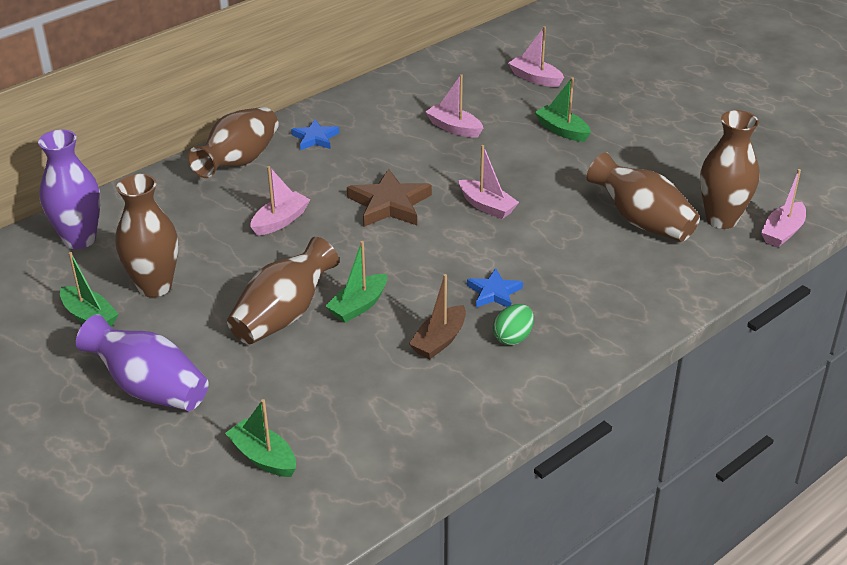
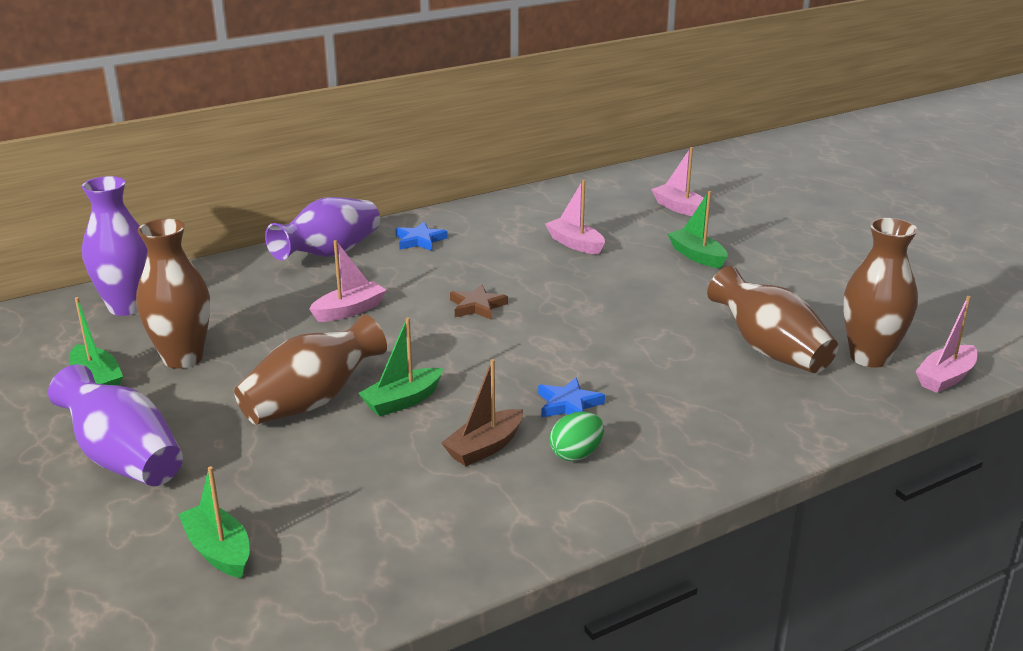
camera: 10 degrees right, 10 degrees down
brown vase [188,107,279,178] -> purple vase [265,197,380,260]
brown star [347,169,432,227] -> brown star [450,284,508,320], size x0.60
pink boat [459,145,519,219] -> none

